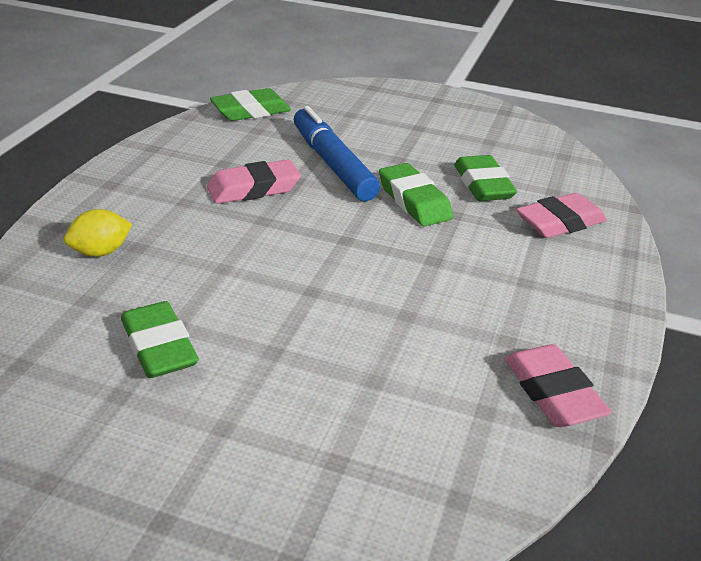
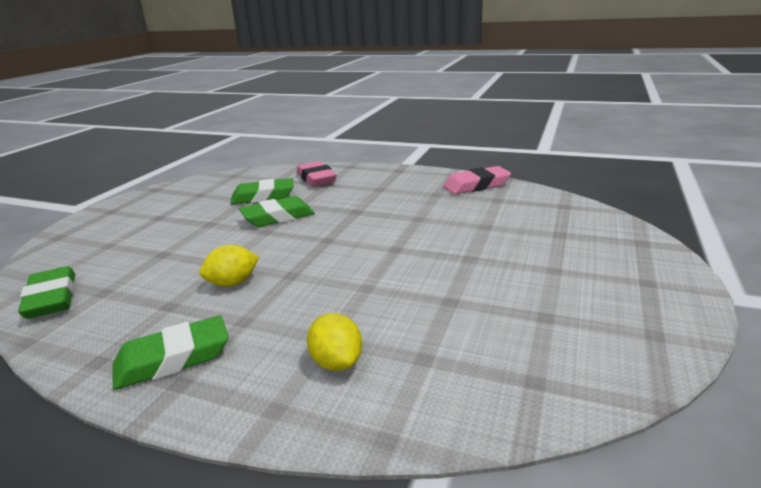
camera: 85 degrees left, 10 degrees down
green eraser [121,301,199,378] -> green eraser moved to [112,316,229,390]
pink eraser [207,160,301,204] -> yellow lemon [199,245,259,287]
blue marker [294,106,380,201] -> none

